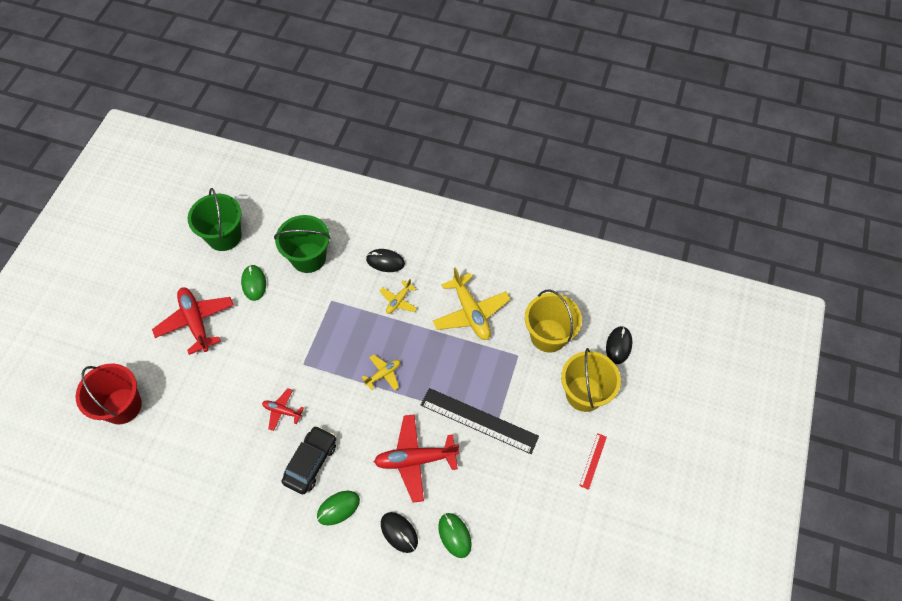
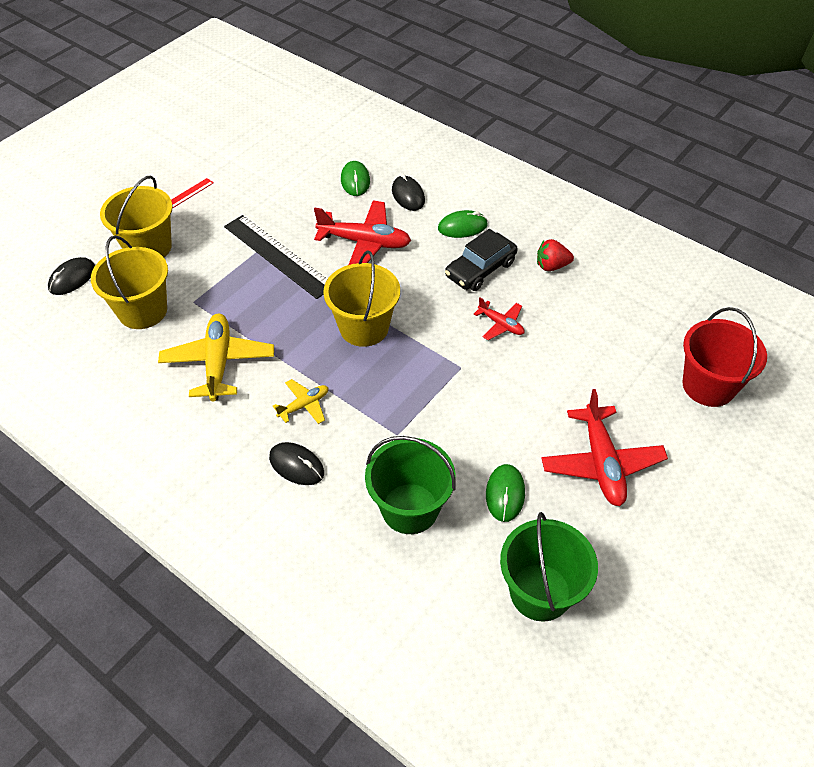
camera: 160 degrees left, 10 degrees down
yellow plane [362,354,400,391] -> yellow bucket [323,250,400,347]
none -> red strawberry [537,239,574,271]

